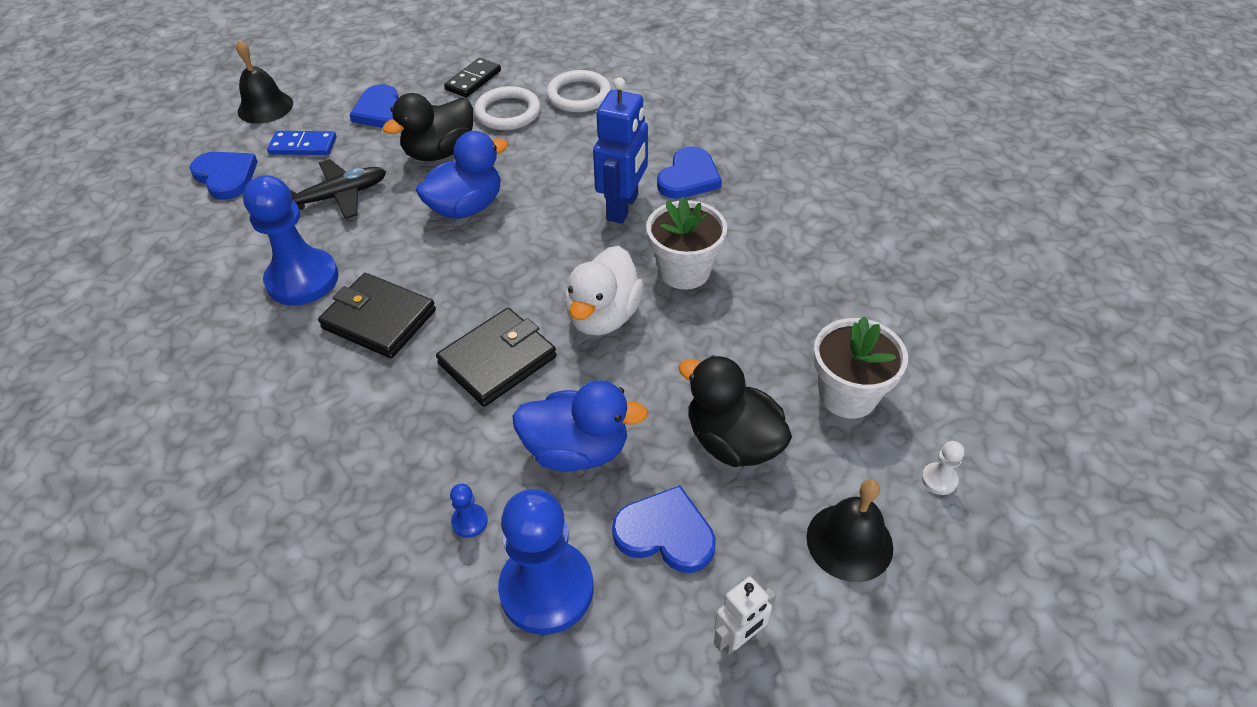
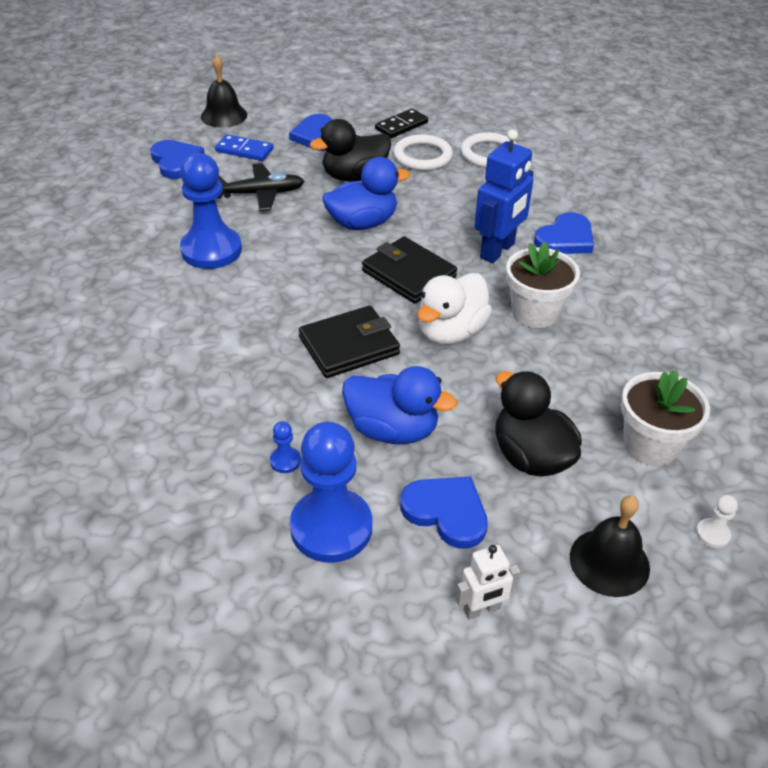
camera: 15 degrees right, 5 degrees down
black wallet [318,273,436,358] -> black wallet moved to [362,236,457,304]

